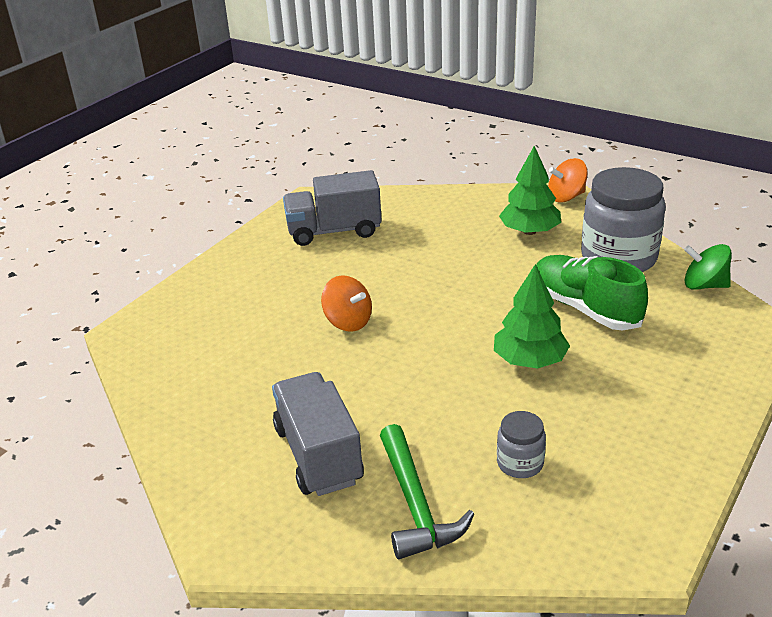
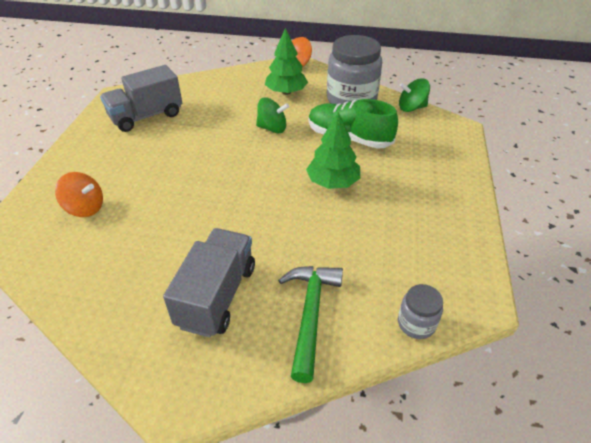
camera: 25 degrees left, 10 degrees up
grey truck [272,372,364,496] -> grey truck turned 60 degrees clockwise [163,228,255,337]
orange spinning top [321,275,372,332] -> orange spinning top moved to [55,172,103,217]
green hammer [380,424,474,559] -> green hammer turned 135 degrees counterclockwise [278,266,343,383]
grey jar [497,411,546,478] -> grey jar moved to [398,284,443,339]
none -> green spinning top [256,98,289,133]

